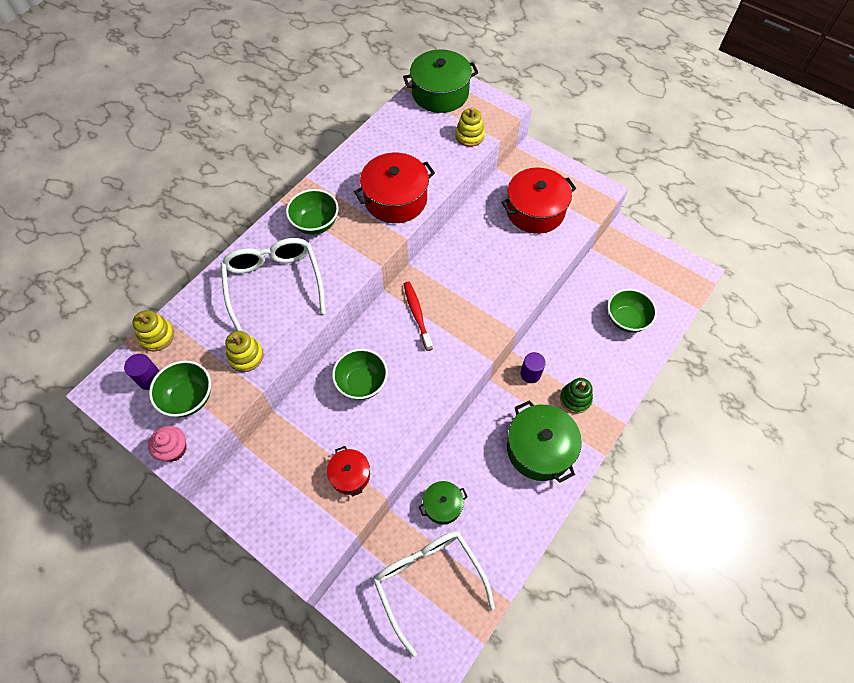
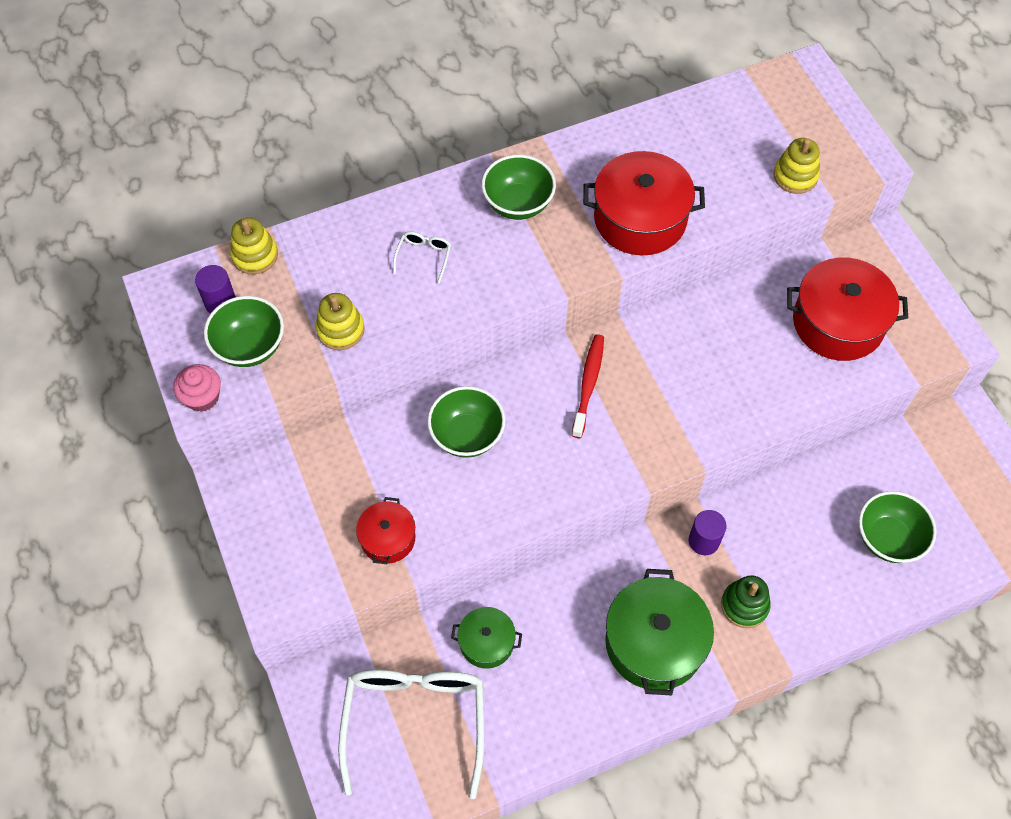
camera: 30 degrees right, 0 degrees up
white glasses [221,238,326,331] -> white glasses [393,231,451,284], size x0.41
green pot [403,50,478,113] -> none

